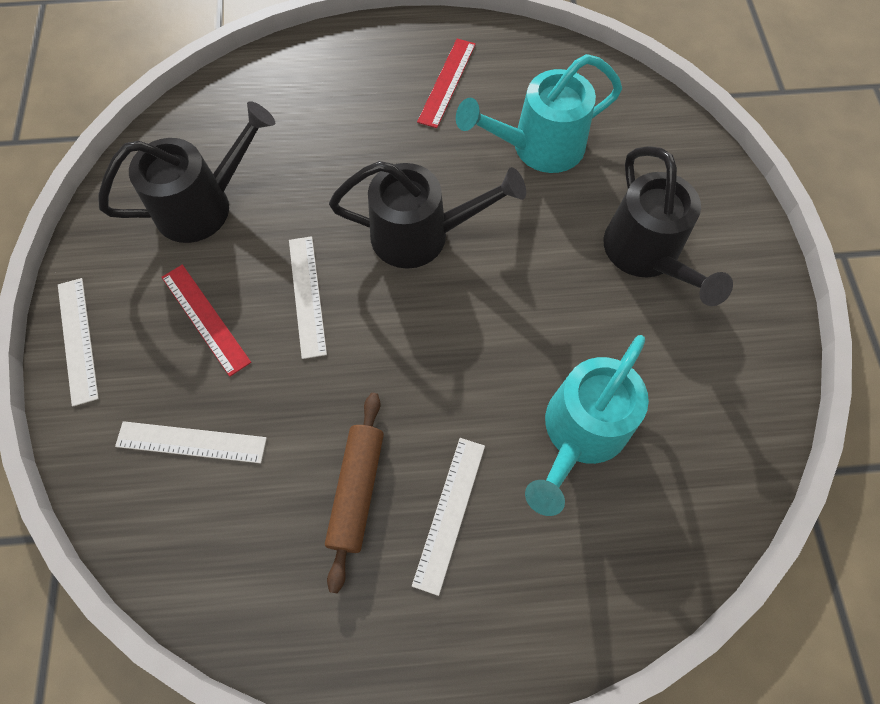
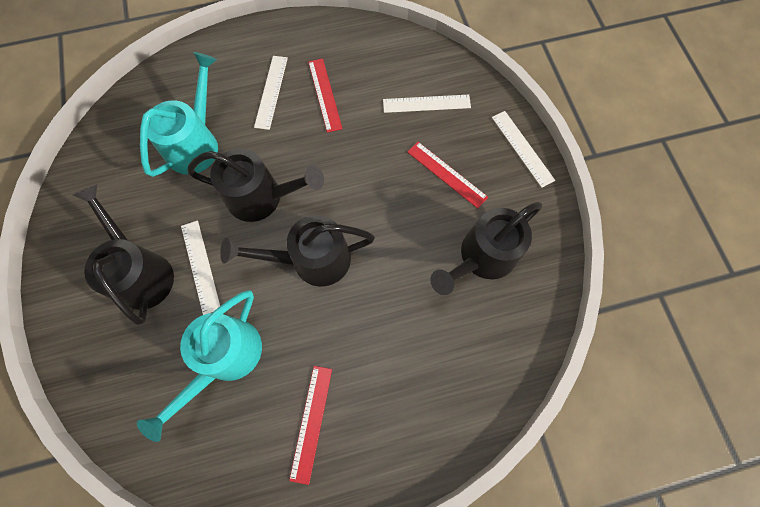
camera: 170 degrees right, 5 degrees up
white ruler [289,236,327,359] -> white ruler moved to [181,221,220,315]
brown rolling pin [325,393,384,593] -> red ruler [308,58,343,133]
turquoise watering can [456,54,622,173] -> turquoise watering can turned 150 degrees clockwise [137,290,262,442]
none -> black watering can [187,149,324,222]

